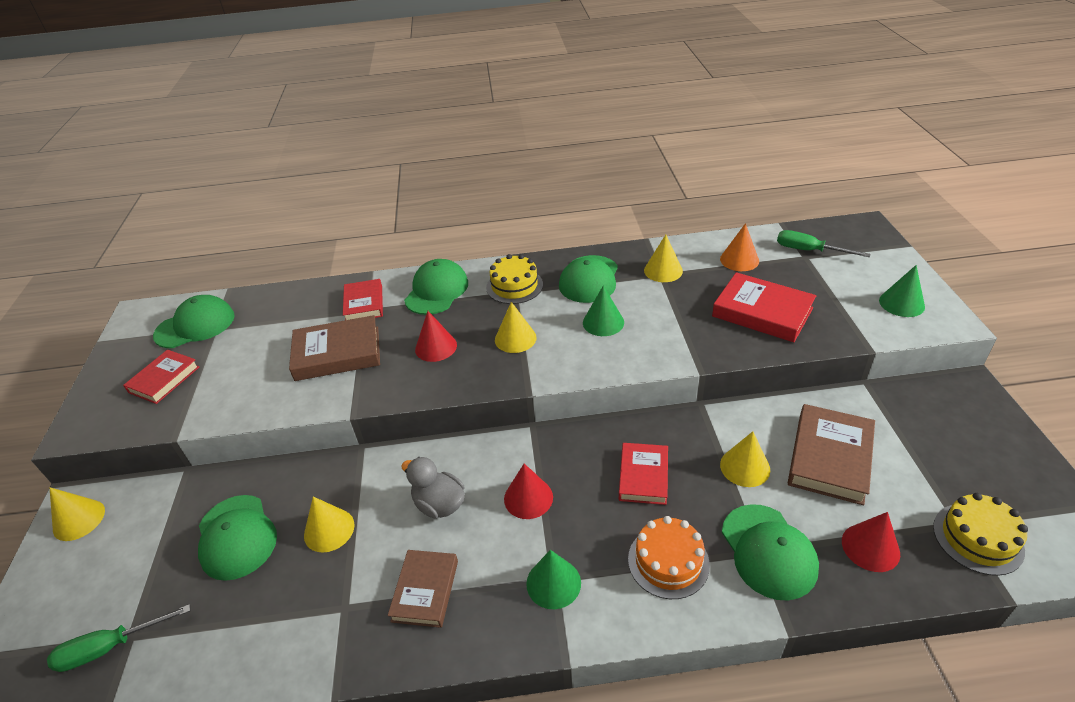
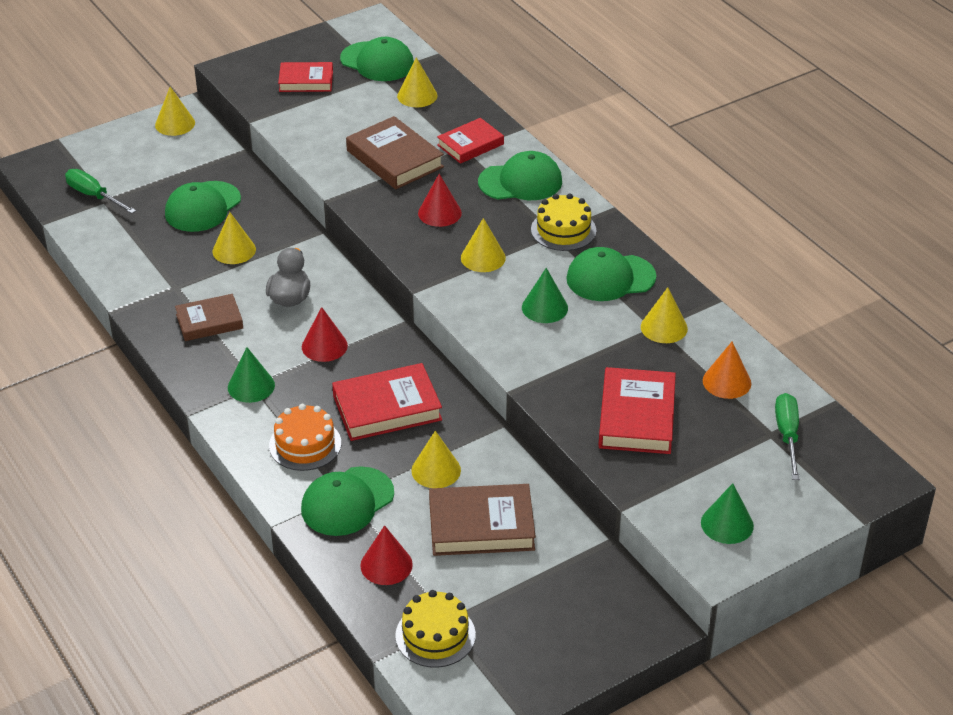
camera: 60 degrees right, 0 degrees up
red book [619,443,668,505] -> red book [332,363,442,441], size x1.51
none -> yellow cone [397,57,437,107]

